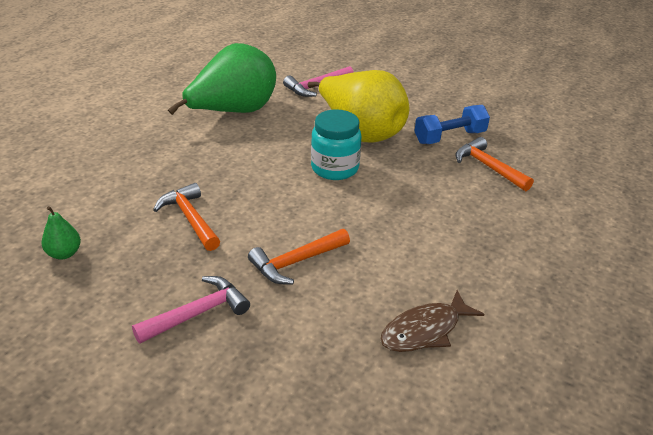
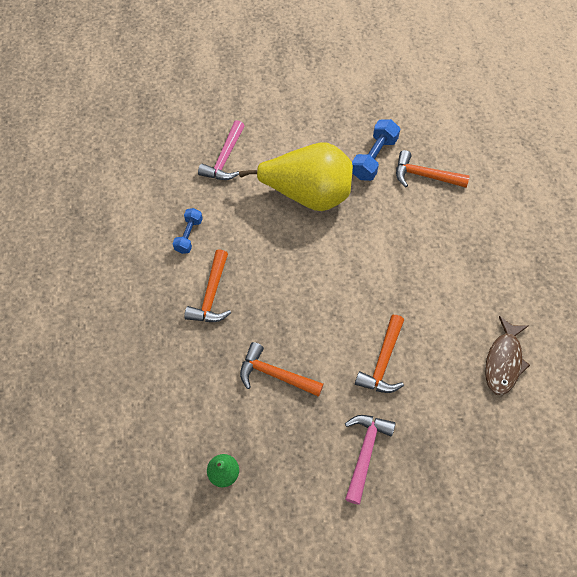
camera: 35 degrees left, 25 degrees up
green pear [168,43,276,115] -> blue dumbbell [173,208,203,254]
turquoise jar [311,109,361,180] -> none
none -> orange hammer [184,249,231,322]

